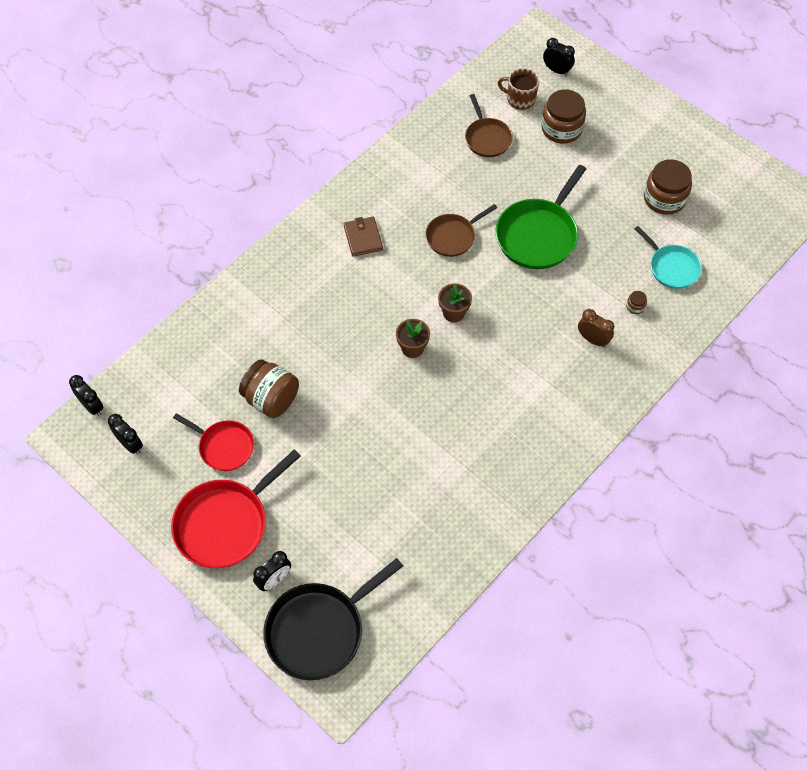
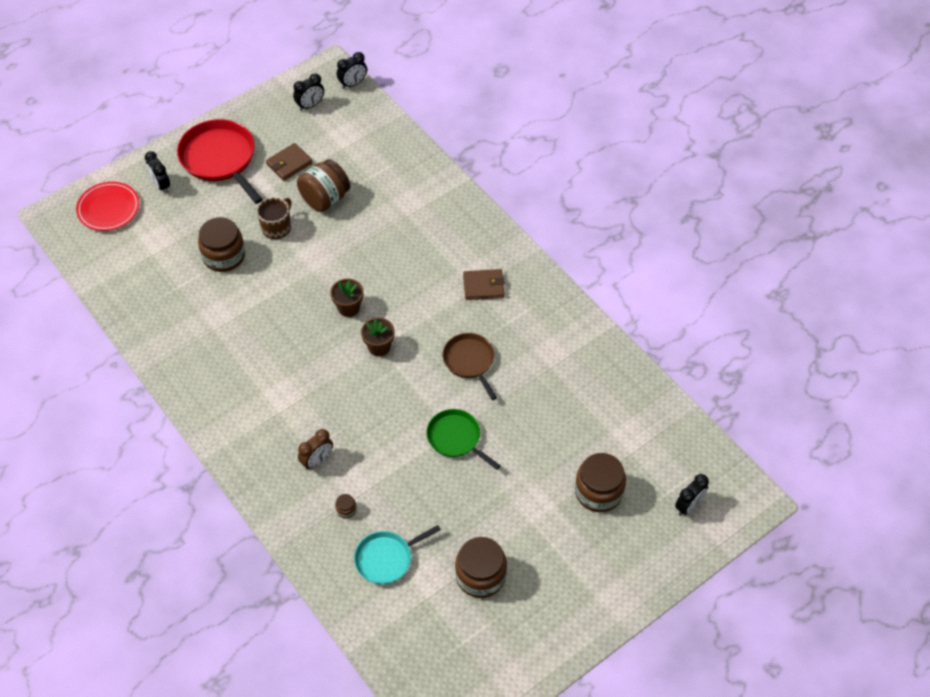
camera: 100 degrees right, 5 degrees down
red pan [173,413,254,471] -> brown wallet [266,143,313,181]
black pan [263,558,403,680] -> red plate [76,182,140,231]
brown pan [465,94,513,157] -> none
green pan [495,165,586,269] -> green pan [426,409,501,470], size x0.61
brown mug [498,68,539,110] -> brown mug moved to [257,197,291,239]
none -> brown jar [198,217,245,272]

